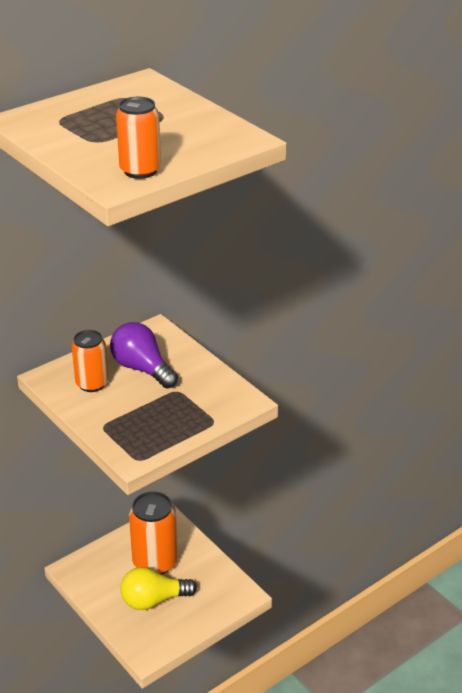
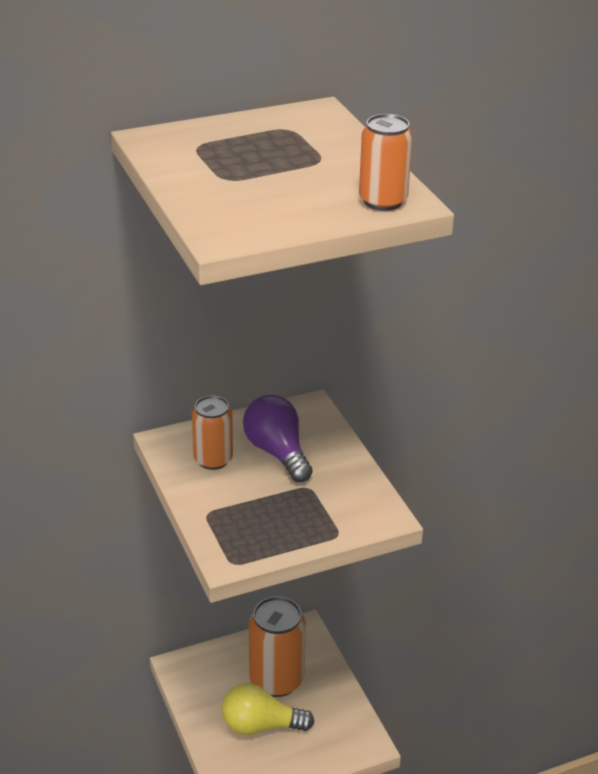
camera: 15 degrees right, 0 degrees up
orange can [116,97,161,179] -> orange can moved to [359,114,413,211]

